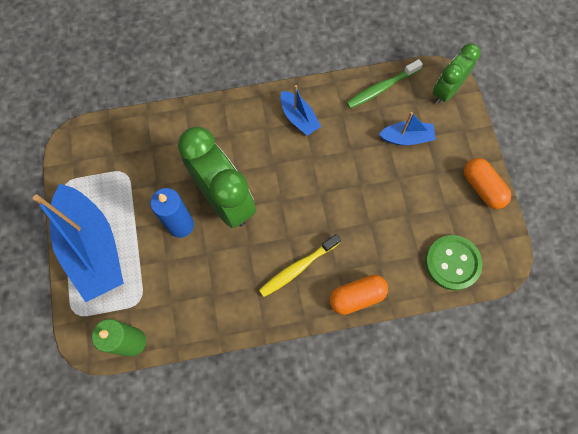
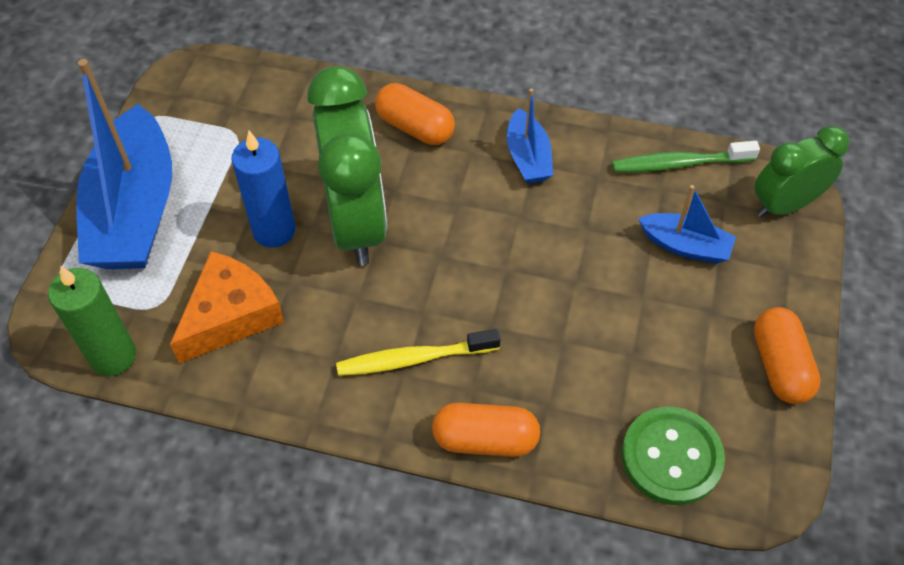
camera: 25 degrees right, 15 degrees down
none -> orange cheese [170,251,284,364]
none -> orange capsule [375,83,455,145]

